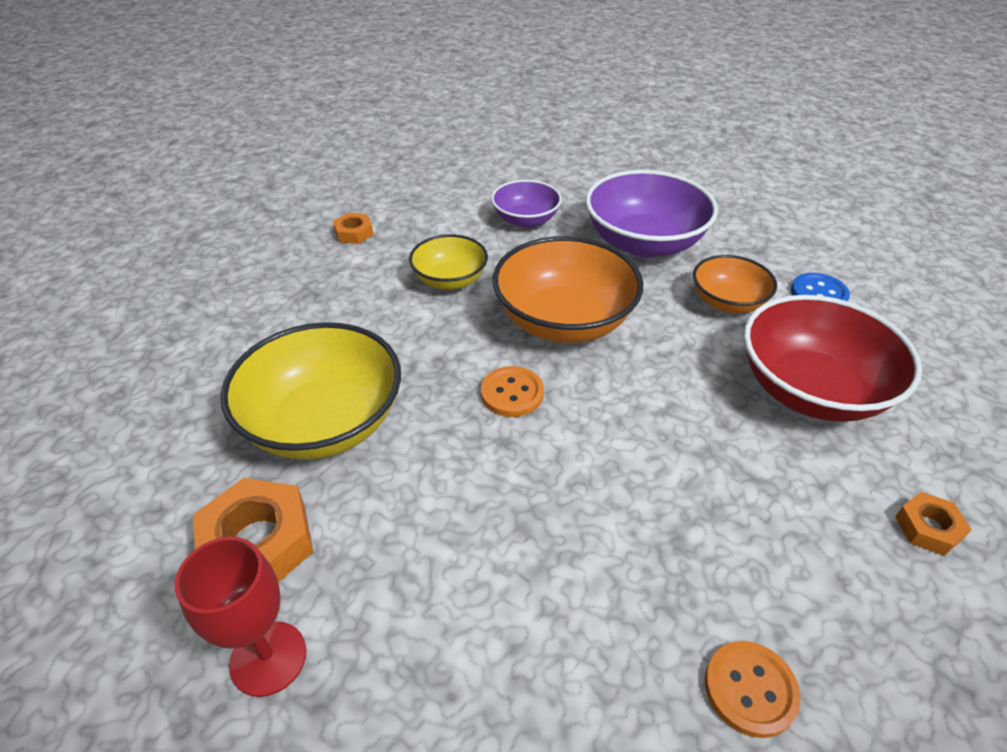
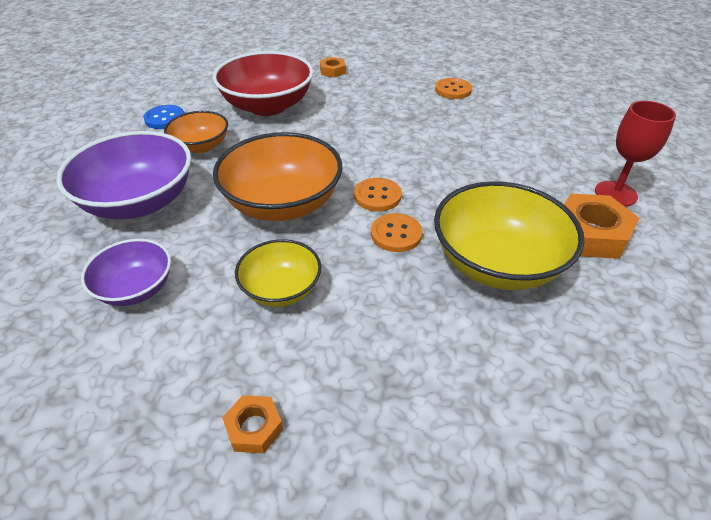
camera: 125 degrees left, 0 degrees up
none -> orange button [371,213,423,252]

